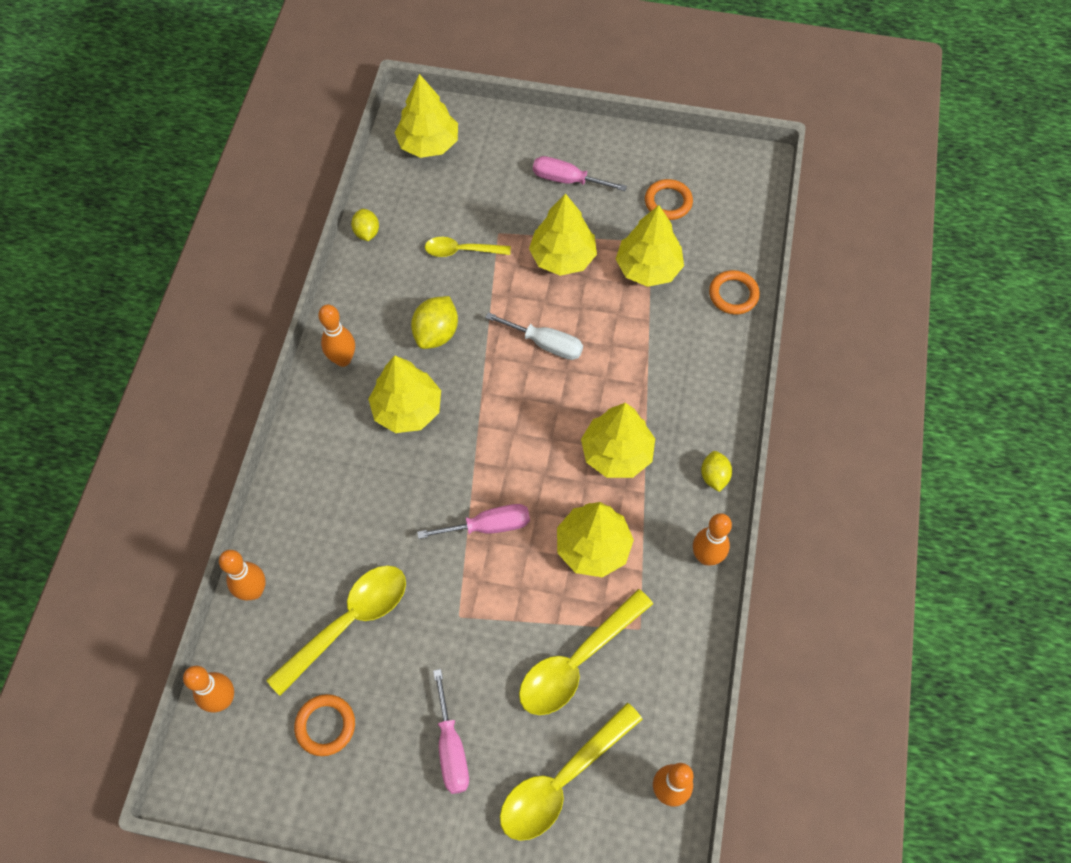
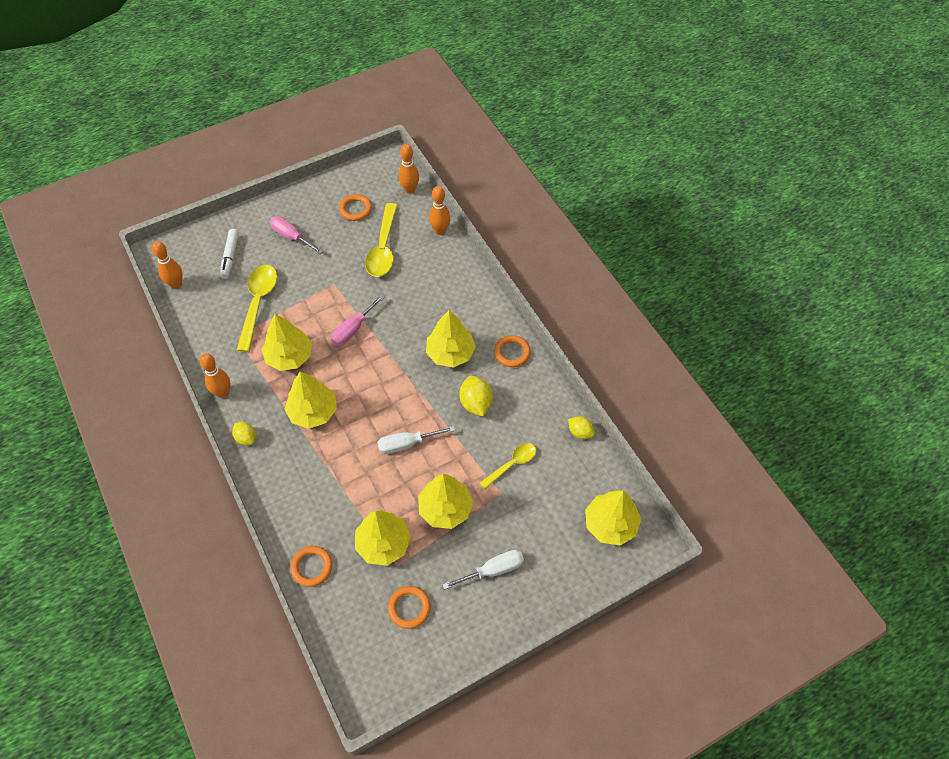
camera: 140 degrees right, 5 degrees down
orange bowling pin [318,305,355,367] -> orange ring [494,335,531,367]
yellow spoon [500,703,643,841] -> white marker [220,229,239,279]
pink screwdriver [533,156,627,191] -> white screwdriver [443,550,524,589]

